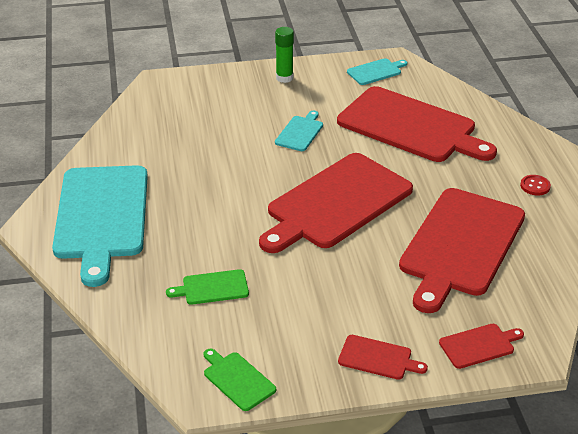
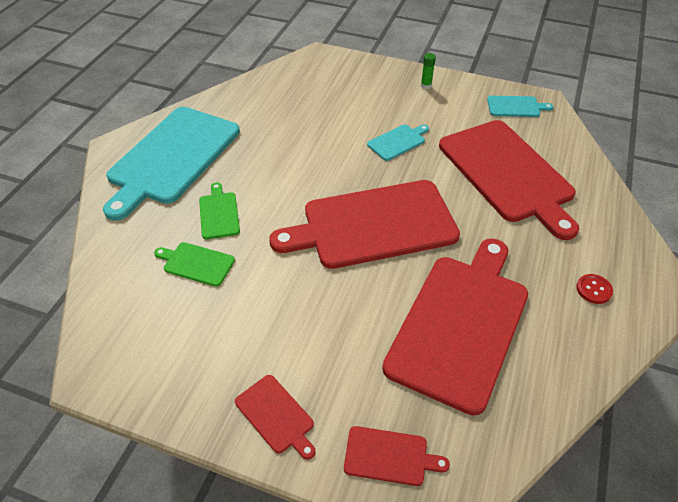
camera: 30 degrees right, 10 degrees up
green cutting board [204,349,276,411] -> green cutting board moved to [199,183,240,239]
green glue stick [275,27,294,83] -> green glue stick [421,53,436,89], size x0.65
red cutting board [399,188,525,313] -> red cutting board turned 150 degrees clockwise [382,238,528,416]

